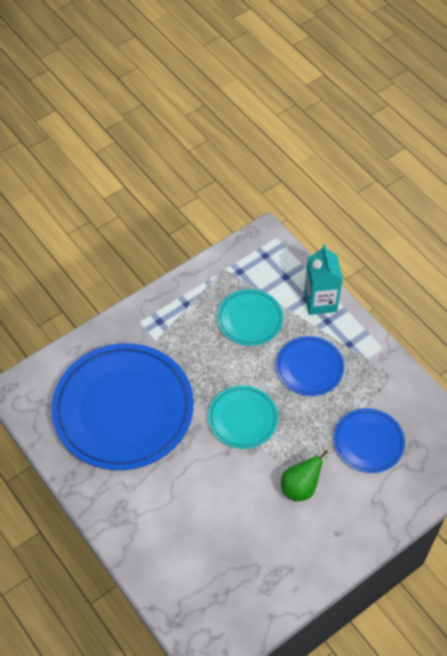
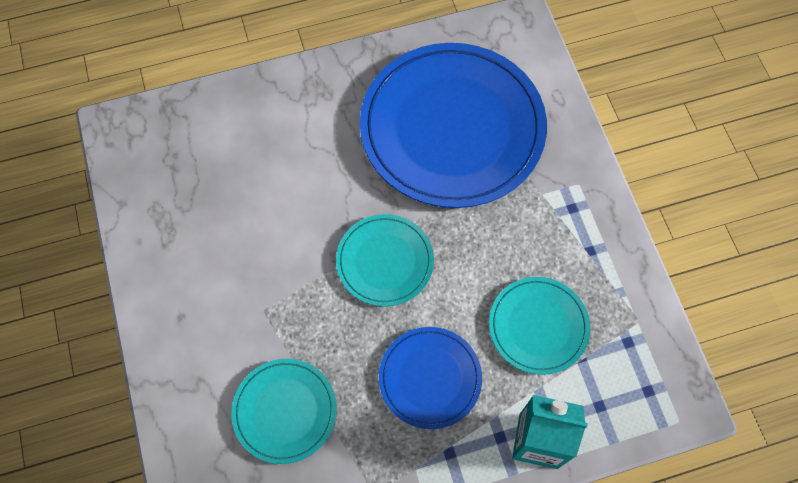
camera: 110 degrees right, 10 degrees up
green pear [281,450,329,501] -> none
blue plate [334,408,405,473] -> turquoise plate [231,359,337,464]

